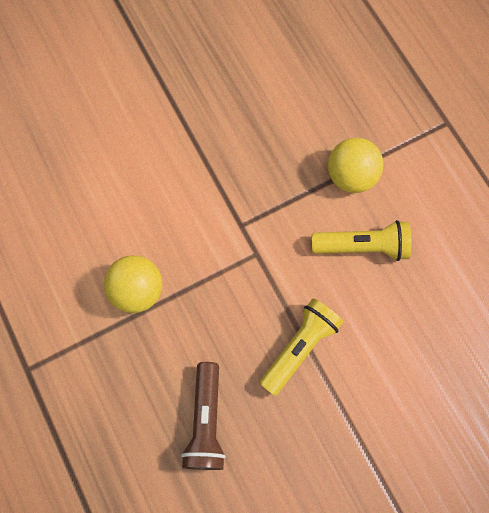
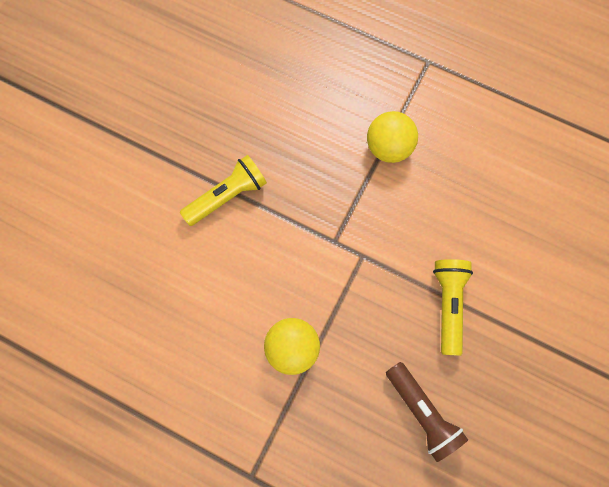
camera: 35 degrees left, 0 degrees up
yellow flashlight [312,220,411,261] -> yellow flashlight moved to [180,155,267,226]

